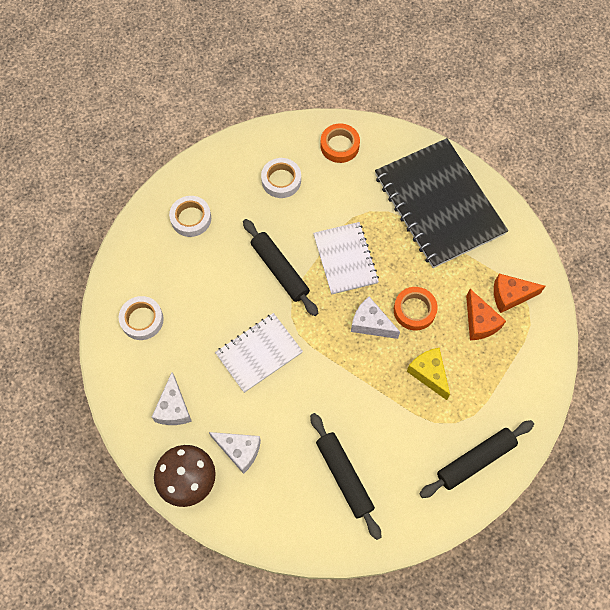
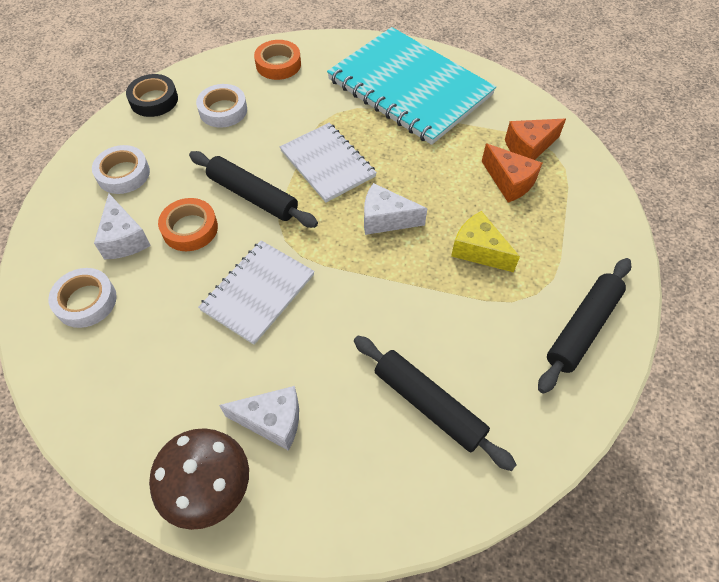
camera: 20 degrees left, 10 degrees down
white cheese [152,372,192,425] -> white cheese moved to [94,193,151,259]
black notebook [375,138,508,268] -> turquoise notebook [327,27,496,145]
orange tape [394,287,438,331] -> orange tape moved to [158,198,218,251]
none -> black tape [126,74,178,117]

